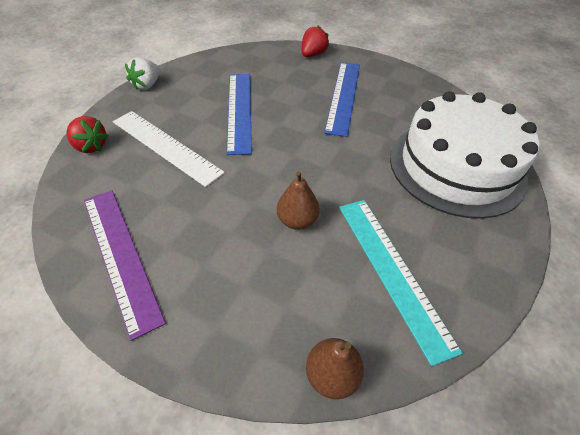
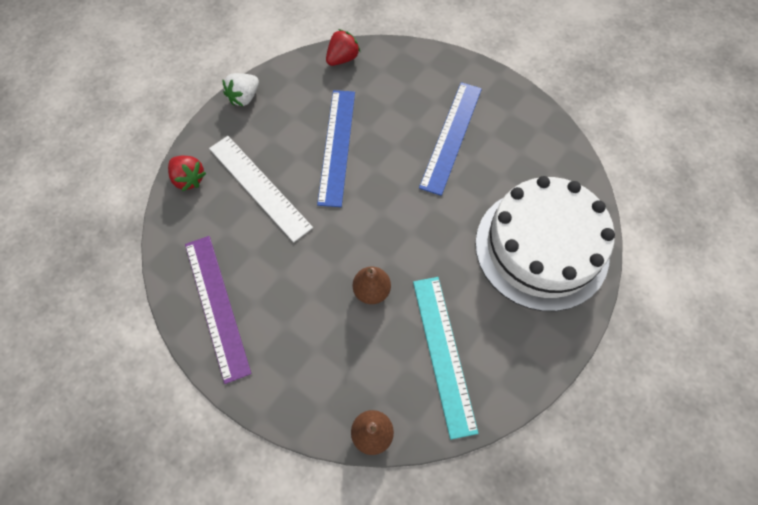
camera: 10 degrees right, 15 degrees up
red strawberry [302,25,329,57] -> red strawberry moved to [326,29,361,66]

